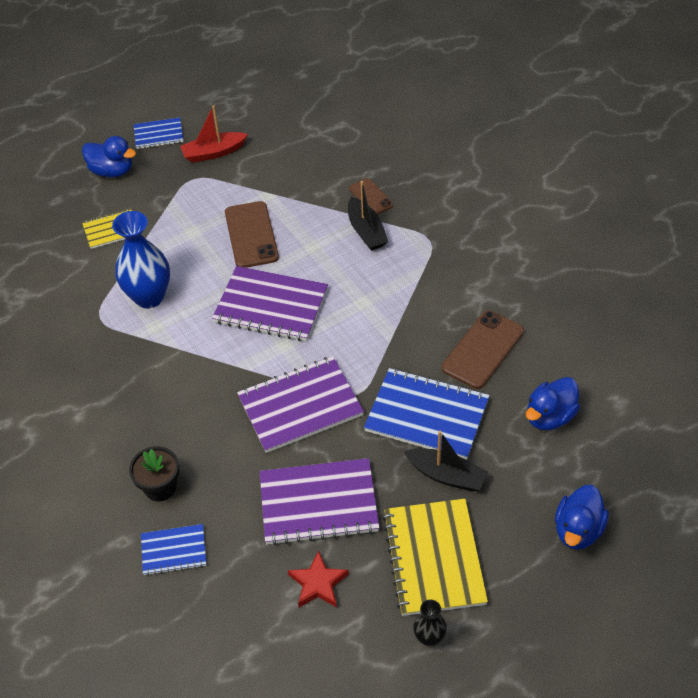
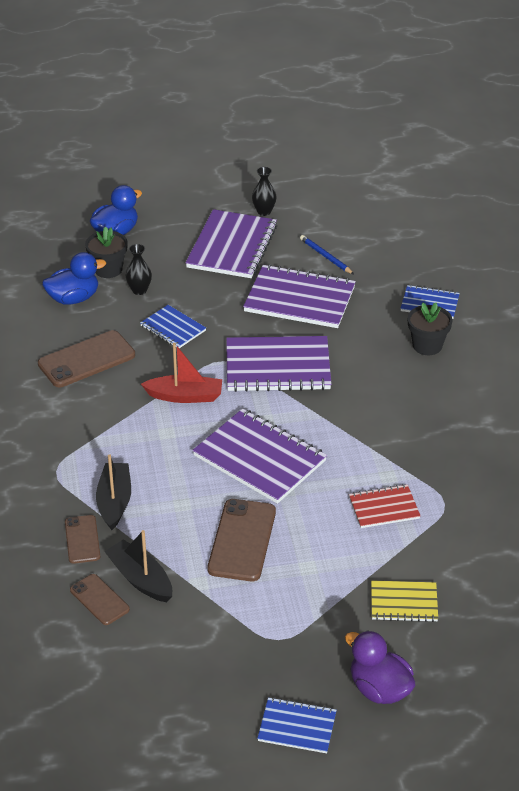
camera: 160 degrees left, 10 degrees down
blue duck [82,136,136,177] -> purple duck [345,630,415,704]
blue vase [112,211,170,309] -> red notebook [349,484,420,528]
red boat [180,105,248,163] -> red boat moved to [141,343,222,403]
red star [288,550,349,608] -> blue pencil [300,235,354,274]
blue notebook [364,368,490,460] -> blue notebook [140,305,206,348], size x0.55
yellow notebook [382,499,488,616] -> purple notebook [185,209,277,278]
black boat [404,431,488,492] -> black boat moved to [104,530,172,602]
none -> brown phone [70,574,130,625]
none -> black flower pot [85,227,128,278]
none -> black vase [126,244,152,295]

